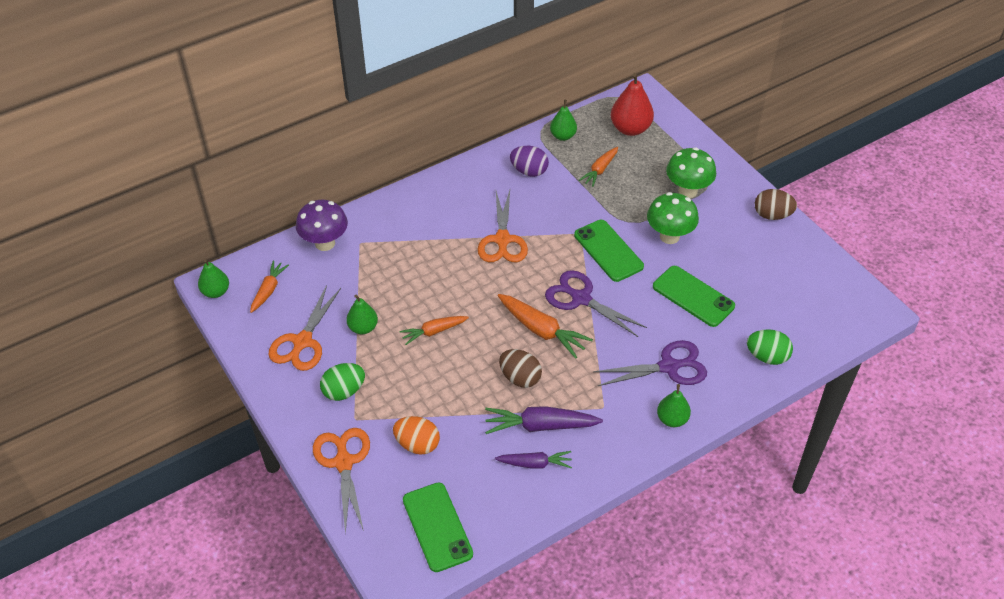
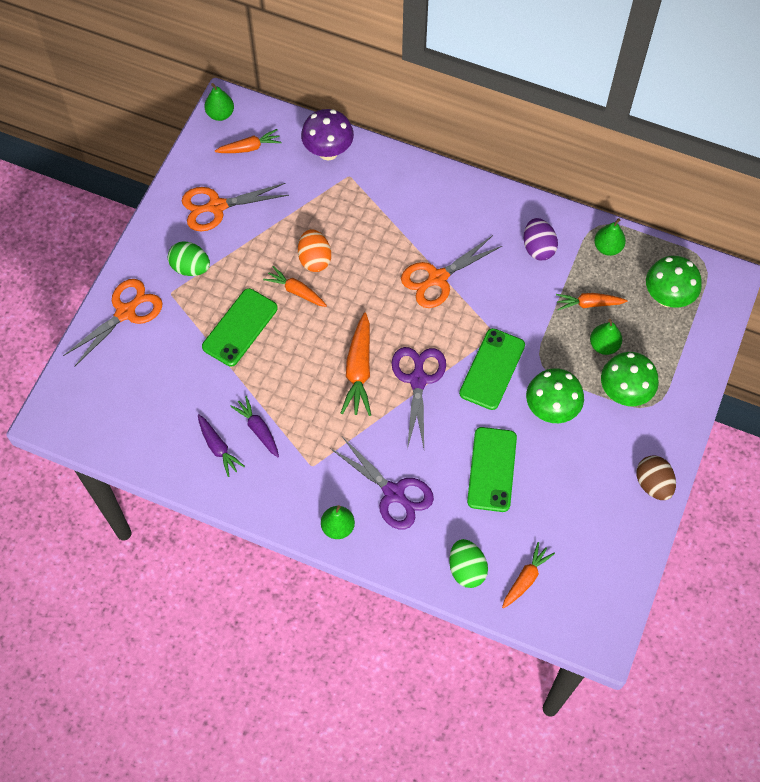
camera: 55 degrees right, 15 degrees up
green pear [346,295,378,334] -> green pear moved to [590,319,622,355]
orange egg [393,416,440,455] -> orange egg moved to [298,229,331,272]
green phone [403,482,473,572] -> green phone moved to [202,288,278,367]
purple carrot [485,406,603,434] -> purple carrot [230,396,279,457], size x0.64
brown egg [499,349,542,388] -> none
red pear [611,73,654,136] -> green mushroom [646,256,702,308]
none -> orange carrot [502,542,555,609]

